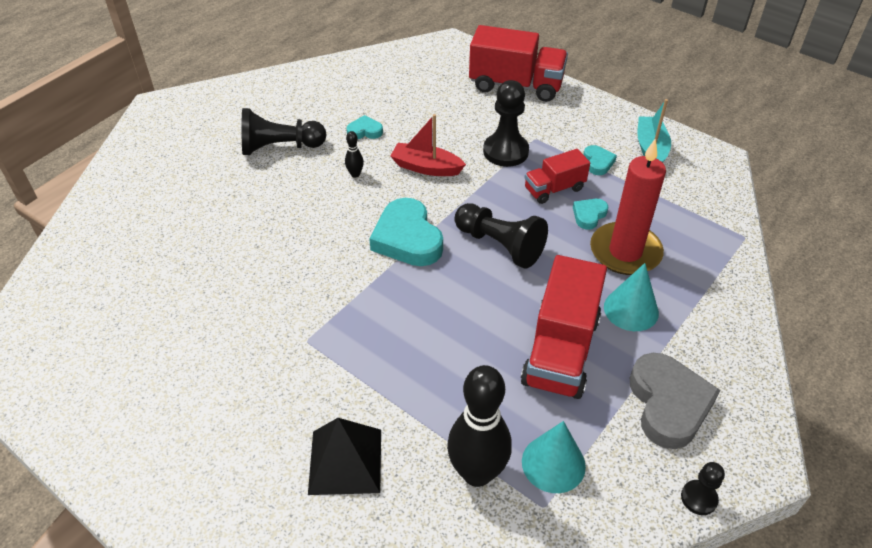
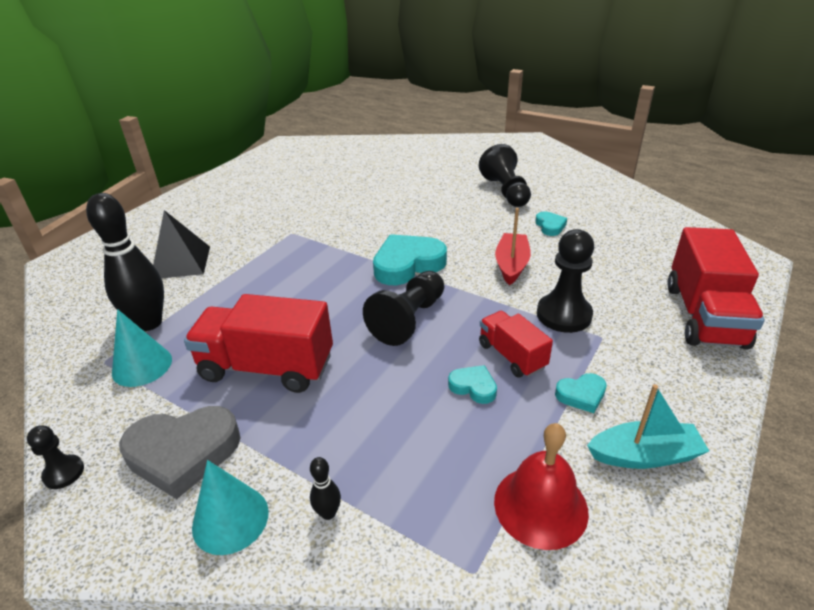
camera: 85 degrees right, 10 degrees down
black bowling pin [345,131,364,178] -> black bowling pin moved to [310,457,341,520]
red candle [590,139,666,275] -> none
turquoise cone [604,263,659,331] -> turquoise cone moved to [192,460,269,555]
none -> red bell [494,423,589,550]

